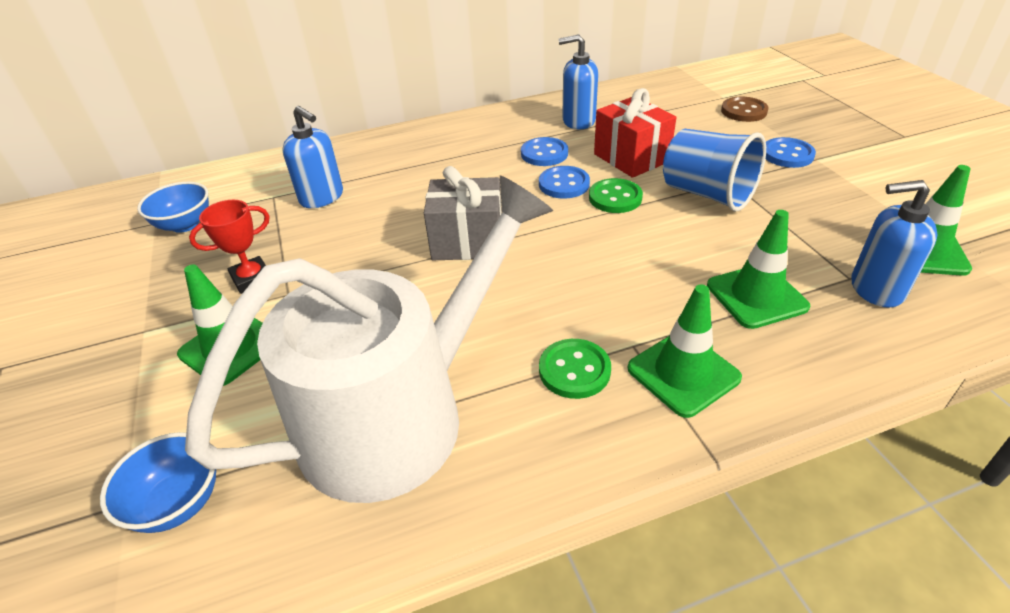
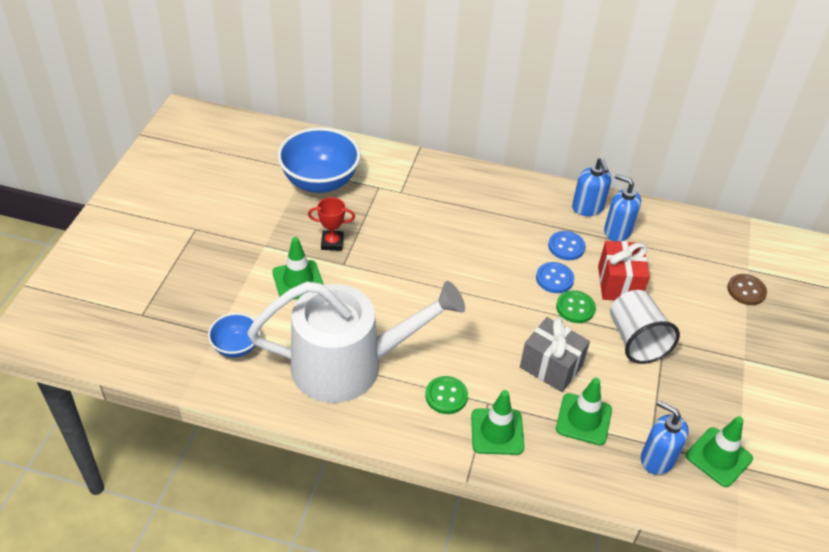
camera: 30 degrees right, 5 degrees up
blue bowl [137,182,209,233] -> blue bowl [277,127,361,193], size x1.87
blue soap dispenser [282,106,343,208] -> blue soap dispenser moved to [572,158,611,216]
grey gift [424,166,502,260] -> grey gift moved to [520,317,590,392]
blue cup [663,129,766,212] -> white cup [610,290,680,364]
blue button [766,137,816,168] -> none

